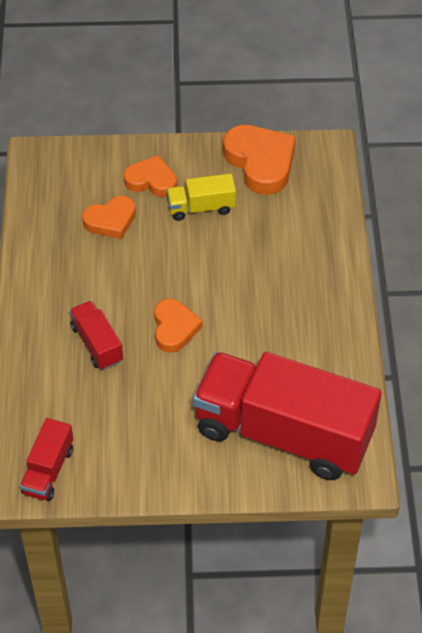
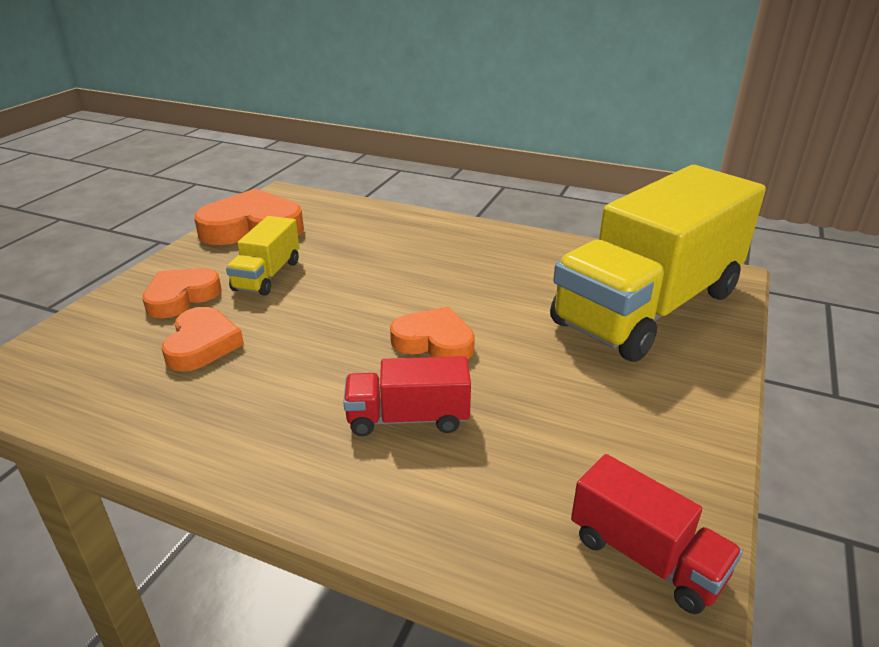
camera: 65 degrees left, 20 degrees down
red truck [193,352,382,480] -> yellow truck [550,165,766,362]

